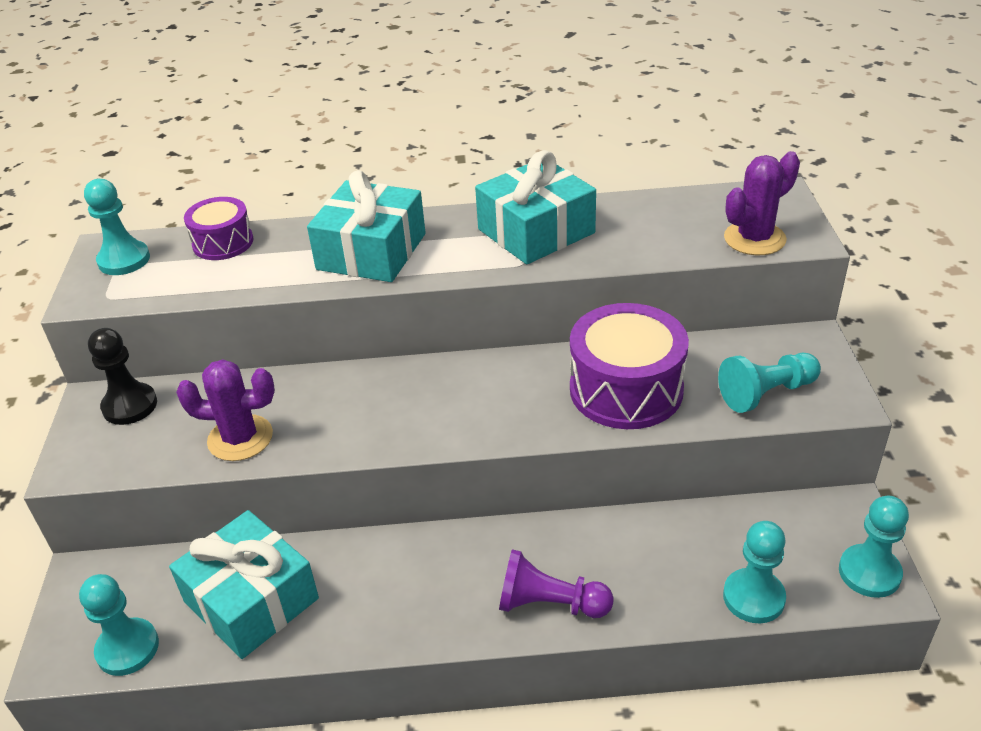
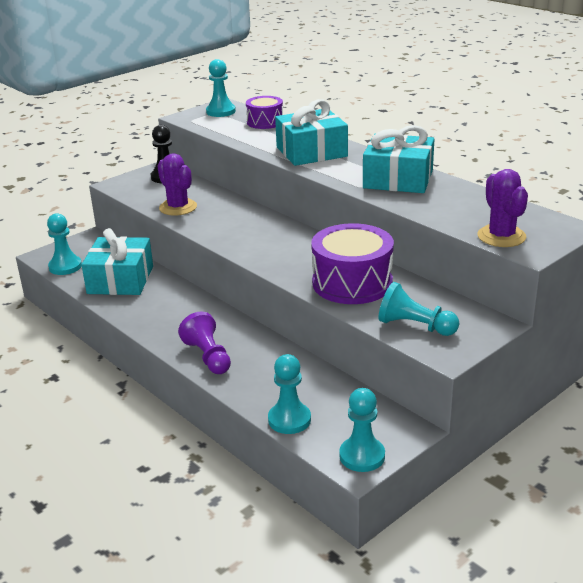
camera: 50 degrees right, 10 degrees down
purple cactus [724,151,800,255] -> purple cactus turned 60 degrees clockwise [478,169,528,247]

